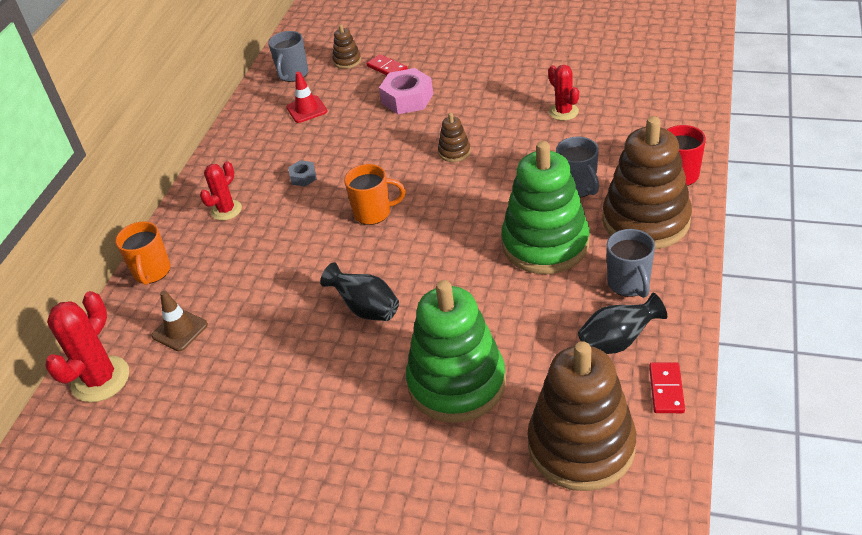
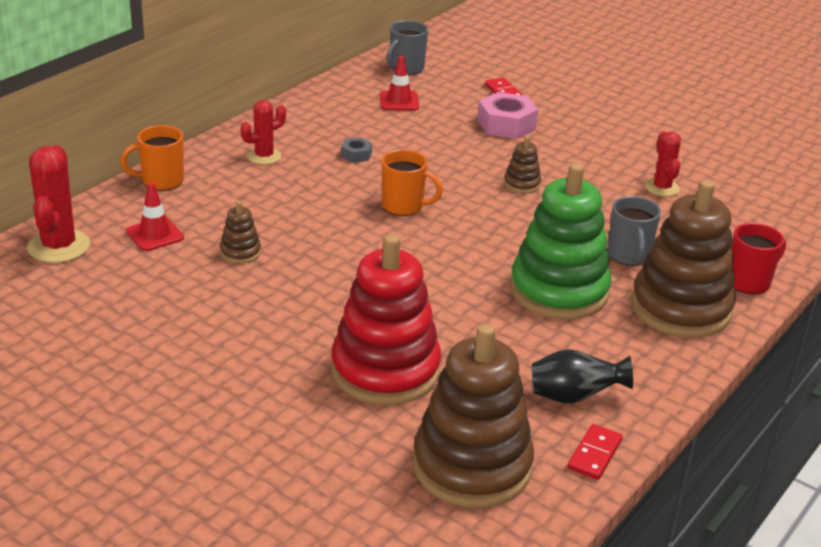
camera: 15 degrees right, 10 degrees down
red cactus [45,291,129,402] -> red cactus turned 45 degrees counterclockwise [27,145,90,263]
orange mug [115,221,171,285] -> orange mug turned 60 degrees clockwise [120,125,184,191]
brown traffic cone [151,291,208,351] -> red traffic cone [126,183,184,251]
black vase [320,262,399,321] -> none
brown stacking toy [333,24,361,69] -> brown stacking toy moved to [220,201,261,264]
green stacking toy [406,280,506,423] -> red stacking toy [331,234,441,405]
grey mug [607,229,655,298] -> none

